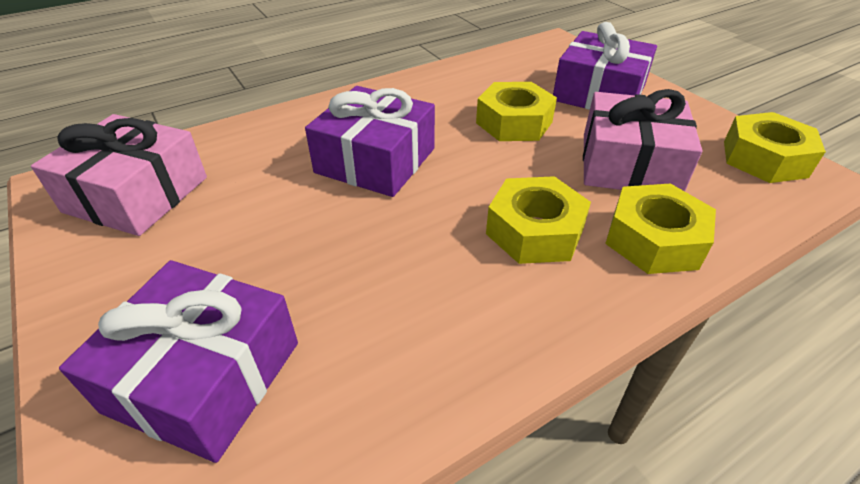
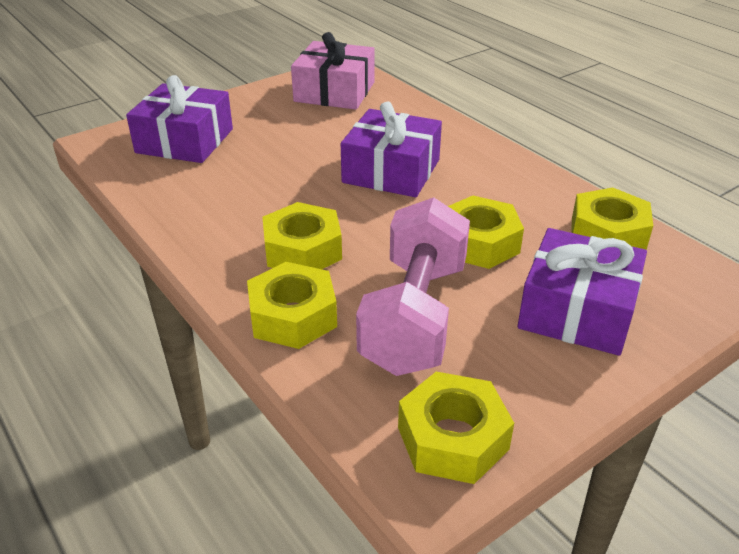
camera: 85 degrees right, 5 degrees down
pink gift [583,89,702,191] -> pink dumbbell [356,197,470,376]
none -> yellow nut [571,187,653,250]

